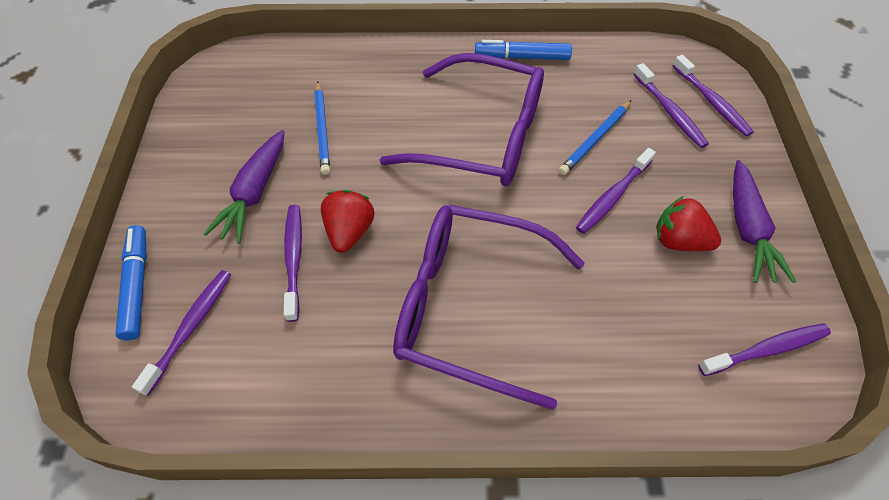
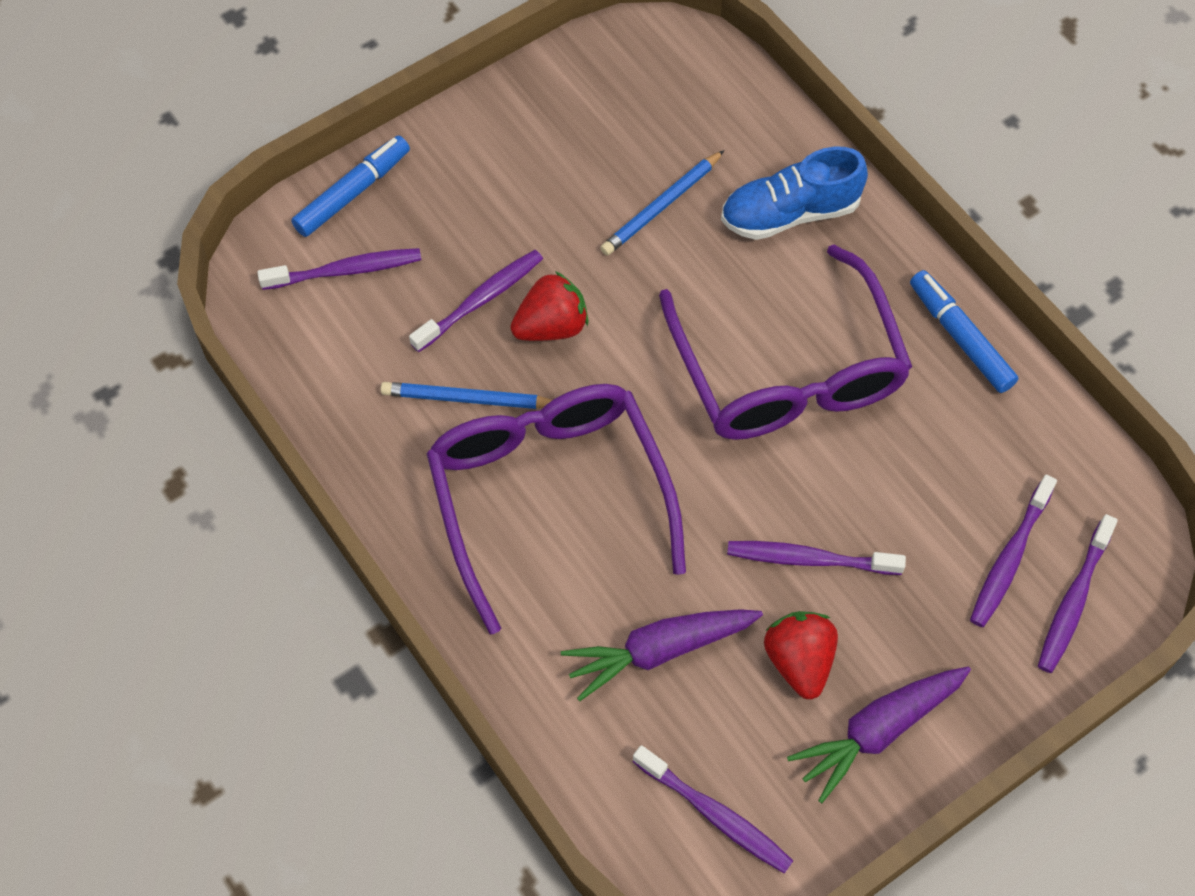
camera: 55 degrees right, 5 degrees up
purple carrot [204,130,285,244] -> purple carrot moved to [561,609,763,701]
blue pencil [559,100,631,175] -> blue pencil moved to [381,382,552,409]
none -> blue shoe [721,147,868,240]

